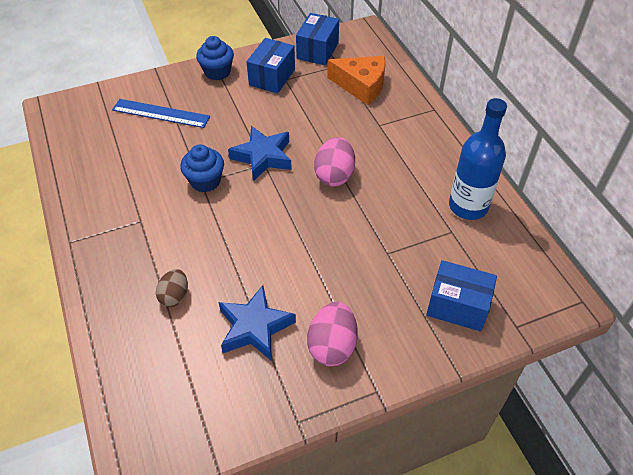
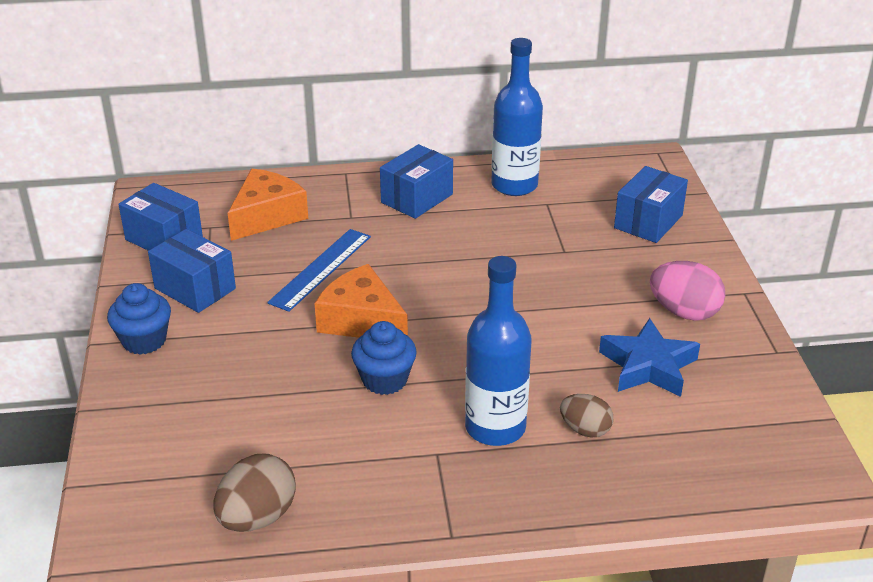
camera: 75 degrees left, 15 degrees down
blue ruler [112,99,210,128] -> blue ruler moved to [267,229,371,312]
blue star [228,126,292,181] -> orange cheese [315,264,408,338]
pink egg [314,137,355,187] -> none
none -> brown egg [214,454,296,532]
none -> blue box [380,144,453,219]
none -> blue bottle [465,256,532,446]

